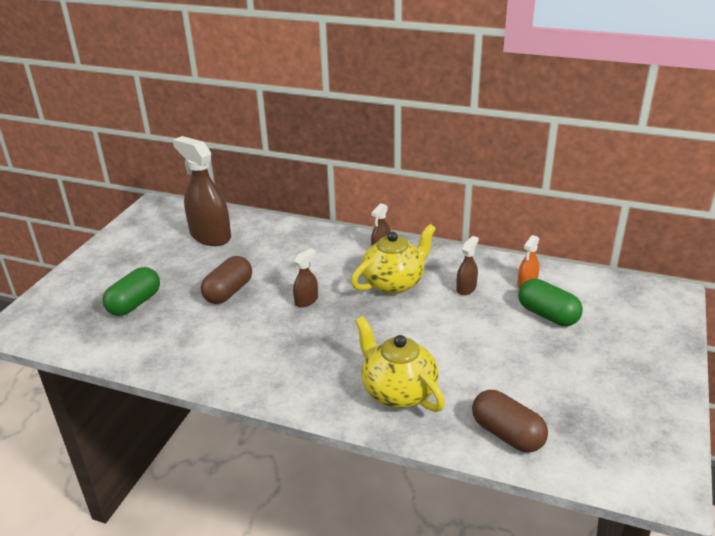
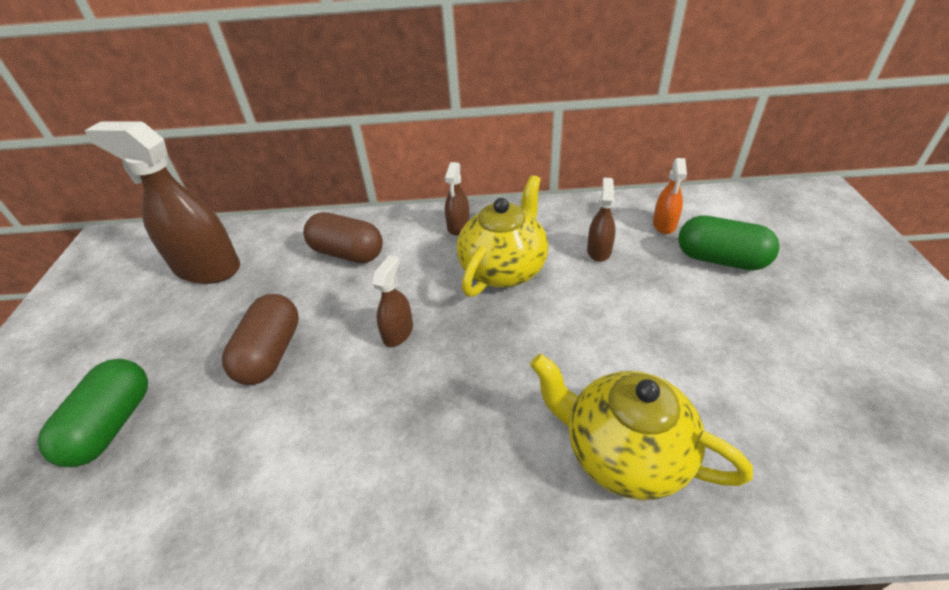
camera: 20 degrees left, 10 degrees up
brown capsule [472,390,548,453] -> brown capsule moved to [303,212,383,263]

